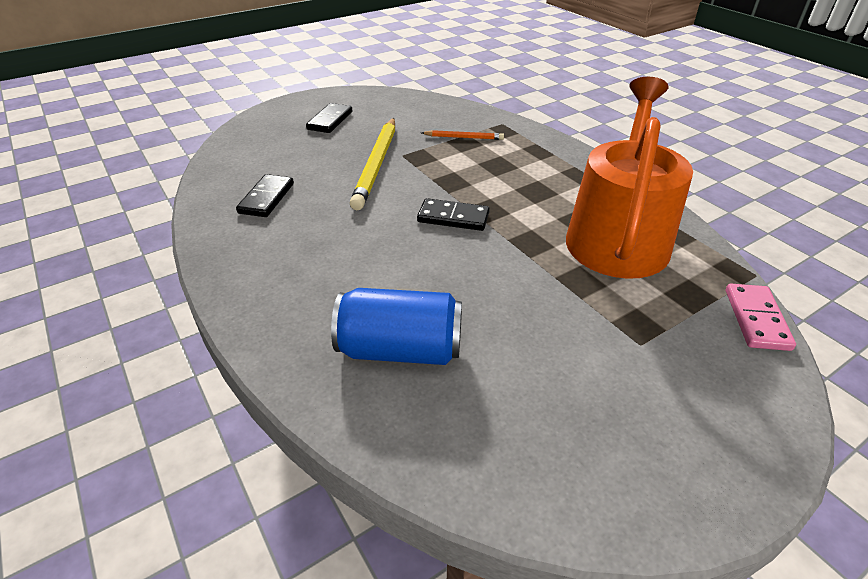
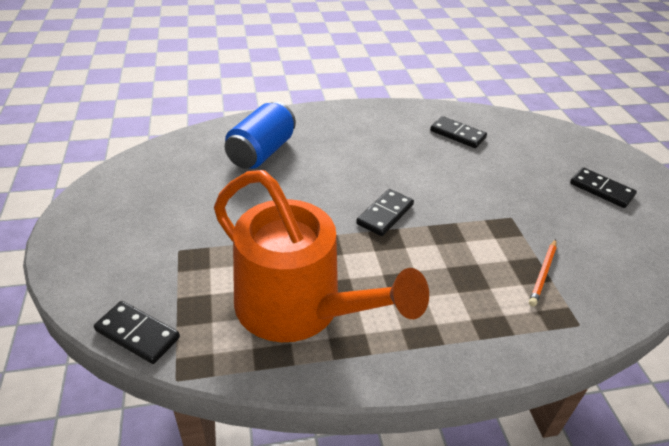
camera: 110 degrees right, 0 degrees up
yellow pencil [350,118,395,210] -> none
pink domino [726,284,796,351] -> black domino [94,301,180,364]

